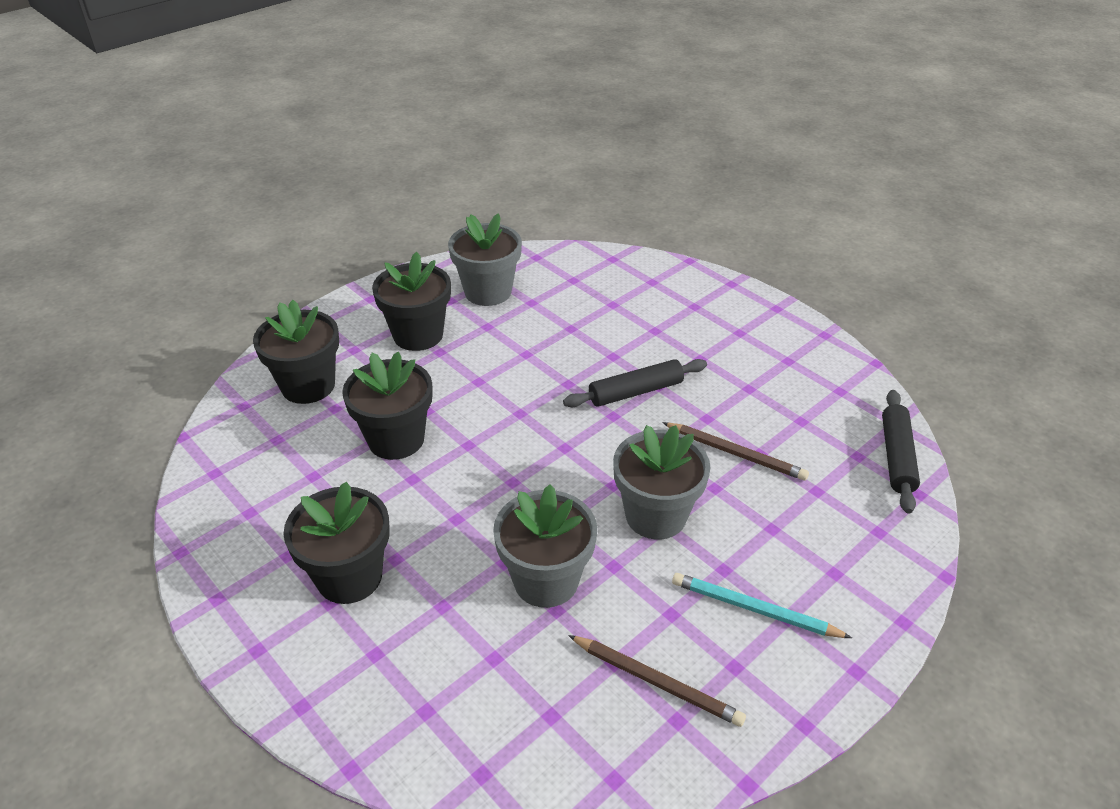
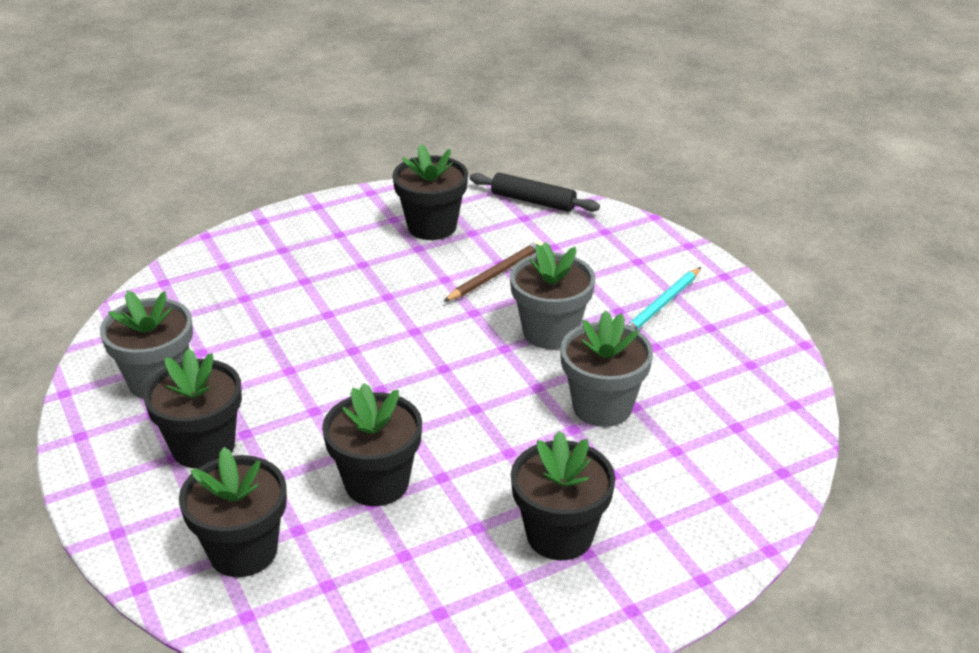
camera: 75 degrees left, 5 degrees down
black rolling pin [563,359,707,407] -> none
brown pencil [568,635,746,727] -> none
none -> black flower pot [392,144,468,240]

